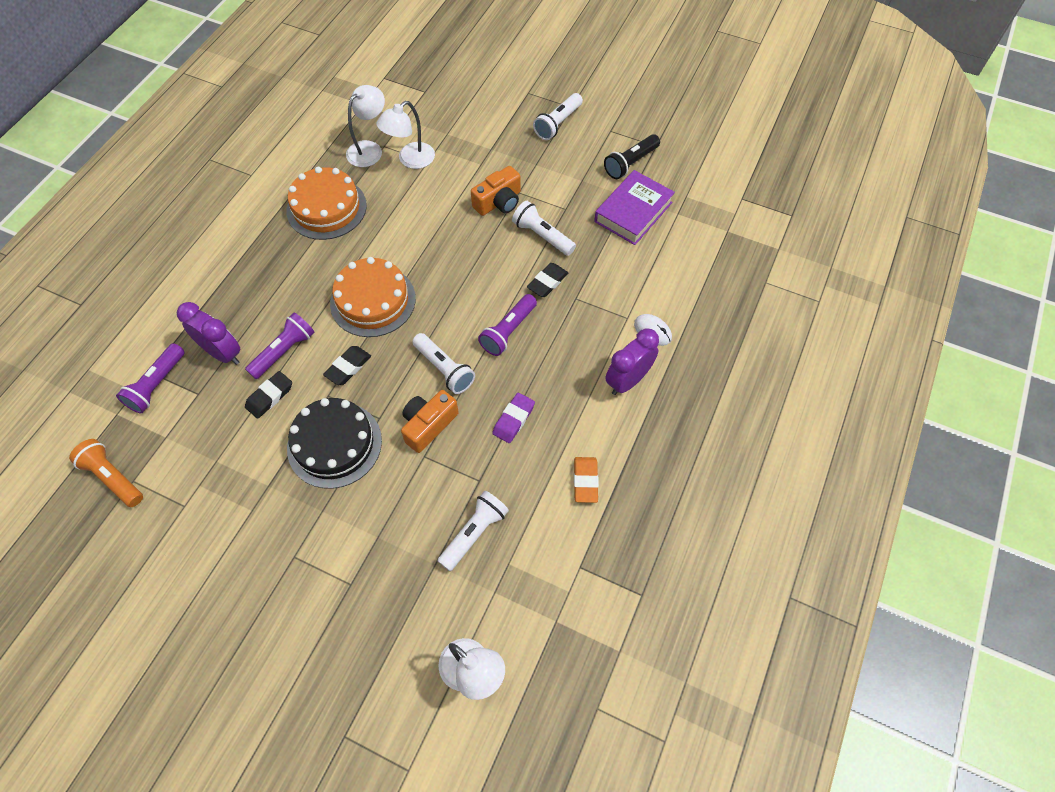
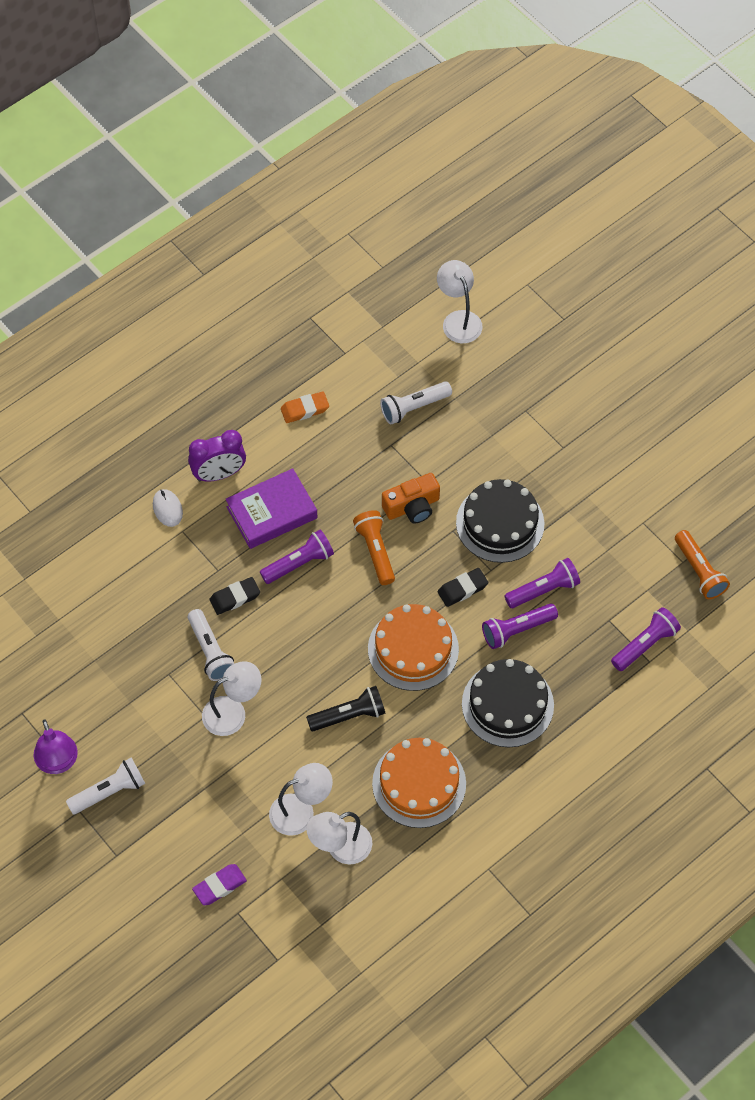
camera: 155 degrees left, 0 degrees up
purple clock [177,302,240,365] -> none
black eraser [245,371,292,419] -> purple flashlight [505,558,580,608]
white flashlight [412,333,475,394] -> orange flashlight [353,510,395,585]
orange camera [471,166,521,216] -> white lamp [202,661,262,736]
purple eraser [492,393,535,443] -> purple eraser moved to [192,864,247,905]
orange eraser [574,457,599,503] -> orange eraser turned 45 degrees clockwise [281,391,329,423]
purple book [594,170,675,245] -> purple book moved to [226,468,318,549]
black flashlight [604,134,660,179] -> black flashlight moved to [306,686,385,731]
none -> purple lamp [34,720,78,774]
none -> black cake [462,659,554,747]

